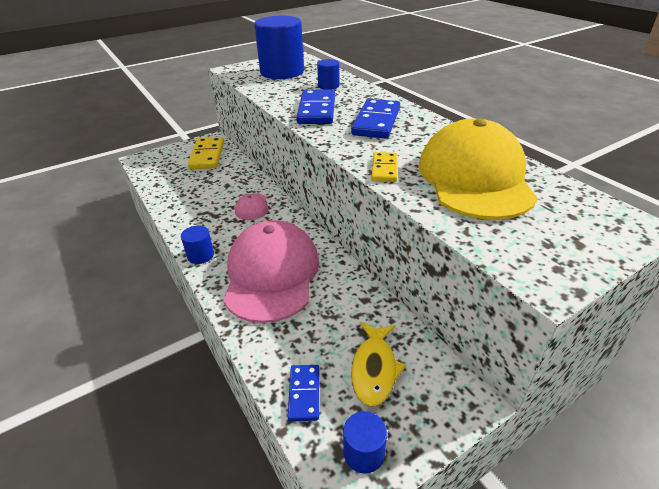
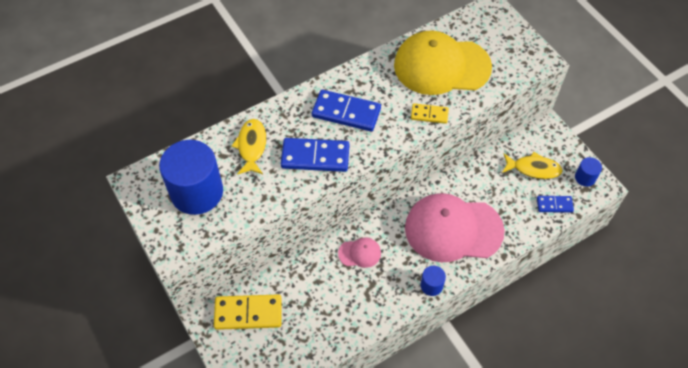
camera: 90 degrees left, 20 degrees up
blue cylinder [317,59,340,90] -> yellow fish [231,119,266,175]

